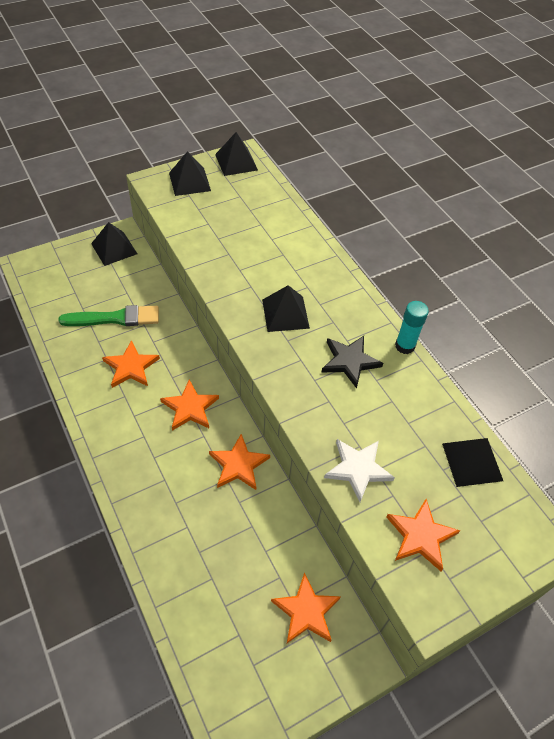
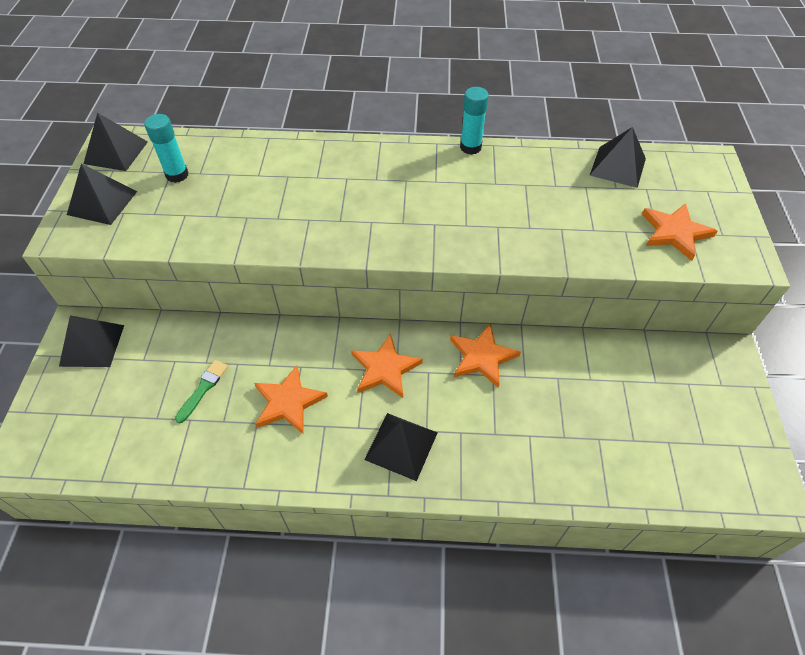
camera: 55 degrees left, 0 degrees up
green brush [58,305,159,326] -> green brush [175,360,228,423], size x0.55
black pyramid [262,285,310,332] -> black pyramid moved to [364,413,438,481]
orange star [271,572,341,643] -> none
black star [322,336,383,389] -> none
white star [324,439,395,502] -> none
none -> turquoise glue stick [144,114,189,183]

